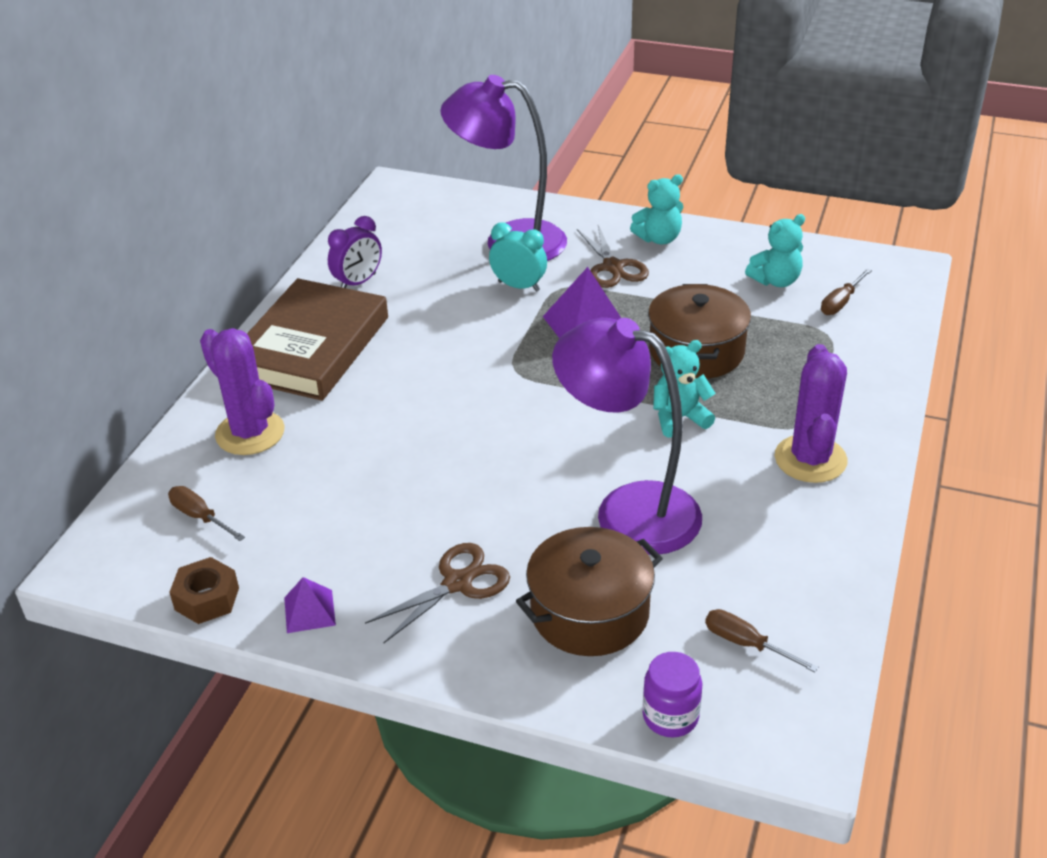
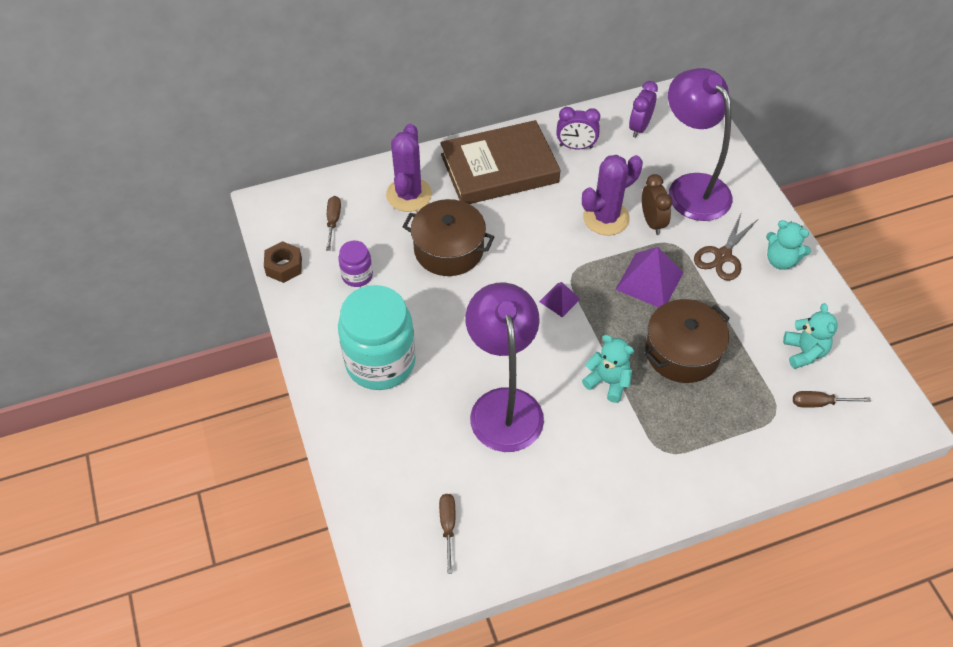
camera: 50 degrees right, 15 degrees up
purple pyramid [284,577,336,633] -> purple pyramid moved to [539,282,580,317]
brown scissors [365,543,510,643] -> turquoise jar [338,285,416,390]
turquoise clock [489,223,547,292] -> brown clock [642,174,672,235]
brown pot [516,527,663,656] -> brown pot moved to [403,199,494,276]
purple jar [643,652,702,738] -> purple jar moved to [338,241,373,287]
turquoise teddy bear [745,214,805,287] -> turquoise teddy bear turned 120 degrees counterclockwise [783,303,838,369]
purple cactus [775,344,848,483] -> purple cactus moved to [582,155,643,235]
none -> purple clock [629,81,658,138]

